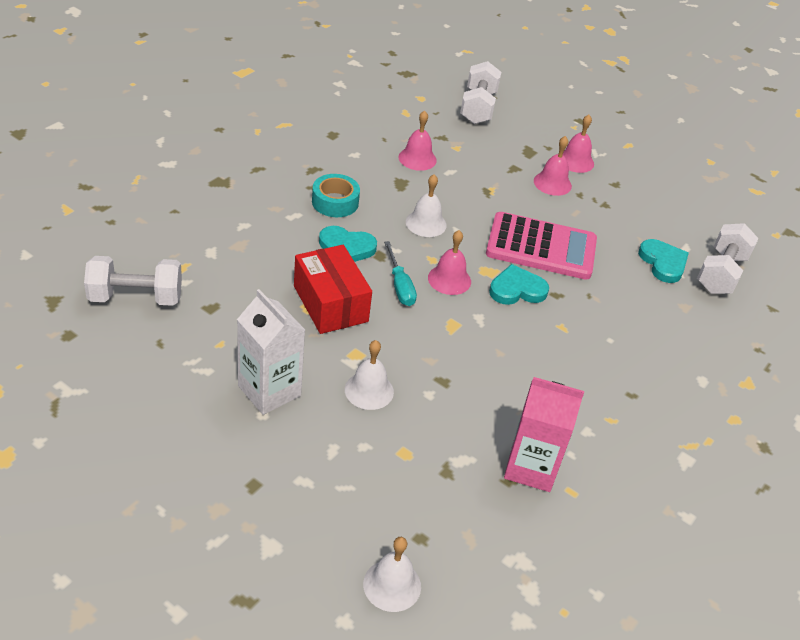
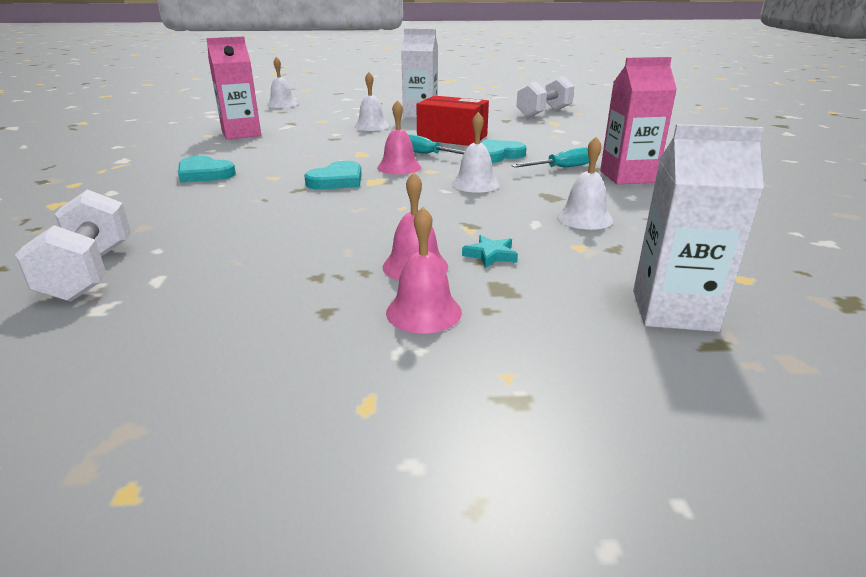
camera: 145 degrees right, 15 degrees down
turquoise tape [312,174,360,217] -> turquoise screwdriver [511,147,589,167]
pink bell [399,110,437,171] -> white bell [557,137,613,230]
white dumbbell [460,61,501,124] -> white carton [633,124,764,332]
pink calculator [486,212,597,280] -> none
turquoise heart [638,239,689,283] -> turquoise heart moved to [178,156,236,183]
none -> turquoise star [462,235,518,268]
none -> pink carton [600,57,677,184]

